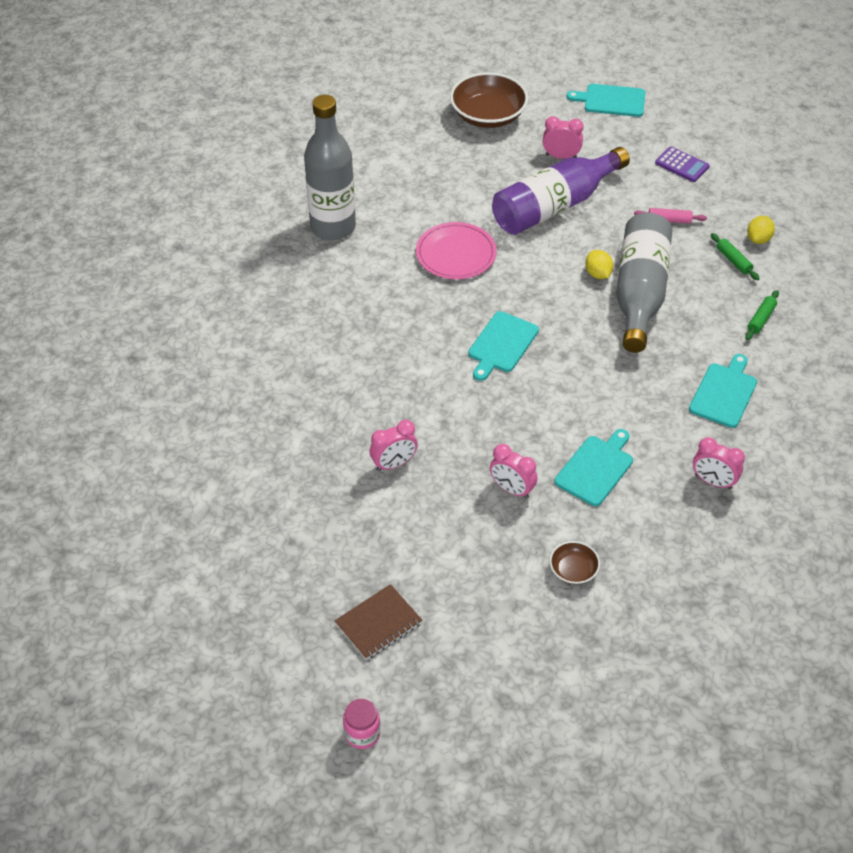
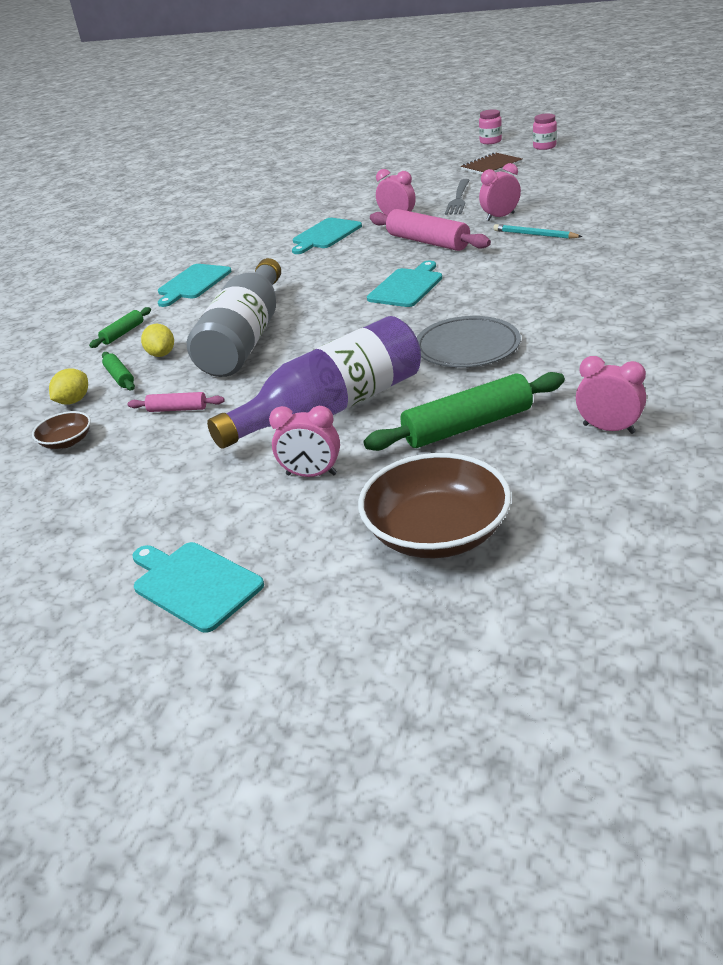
camera: 175 degrees left, 15 degrees down
grey bottle [304,95,356,240] -> none
pink plate [416,222,497,279] -> grey plate [416,316,521,368]
brown bowl [550,541,600,584] -> brown bowl moved to [32,411,91,449]
turquoise cutting board [567,84,645,117] -> turquoise cutting board turned 150 degrees counterclockwise [132,542,264,633]
yellow lemon [585,250,613,279] -> yellow lemon moved to [141,324,174,357]
purple calculator [655,146,710,182] -> none
pink clock [693,437,745,489] -> pink clock moved to [576,356,646,434]
none -> green rolling pin [364,372,565,451]
none -> pink rolling pin [370,209,491,251]
none -> grey fork [445,179,470,215]
none -> turquoise pencil [493,224,583,239]
none -> pink jar [533,114,557,150]

